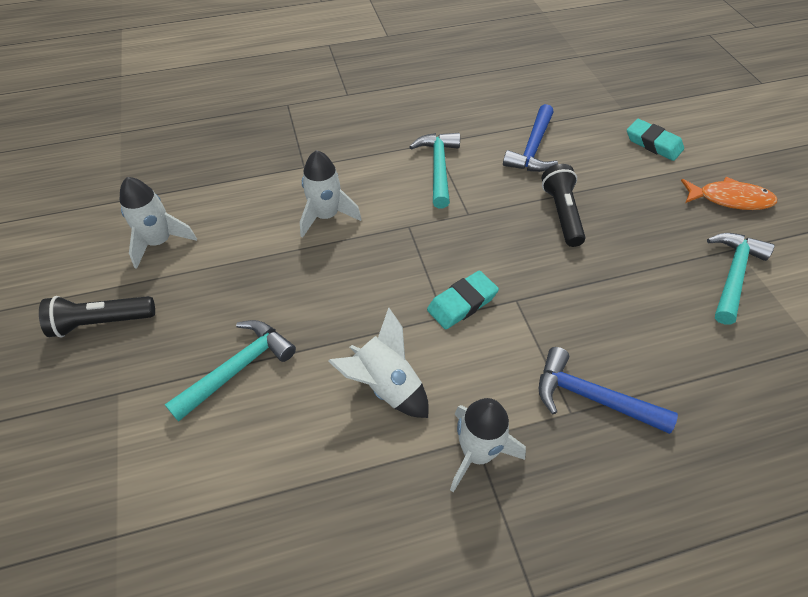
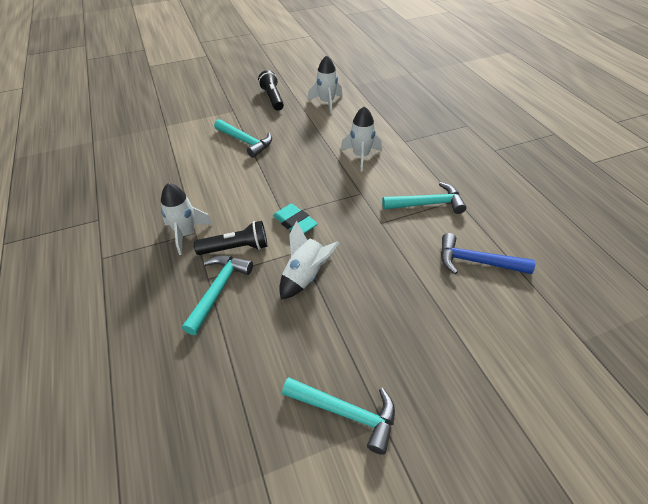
camera: 85 degrees right, 5 degrees down
white rocket [328,308,429,418] -> white rocket moved to [279,221,339,300]
blue hammer [539,347,678,434] -> turquoise hammer [182,255,253,335]
black flashlight [542,164,585,247] -> black flashlight moved to [194,221,267,255]
turquoise eraser [627,119,684,161] -> none
orange fish [681,177,778,210] -> none

